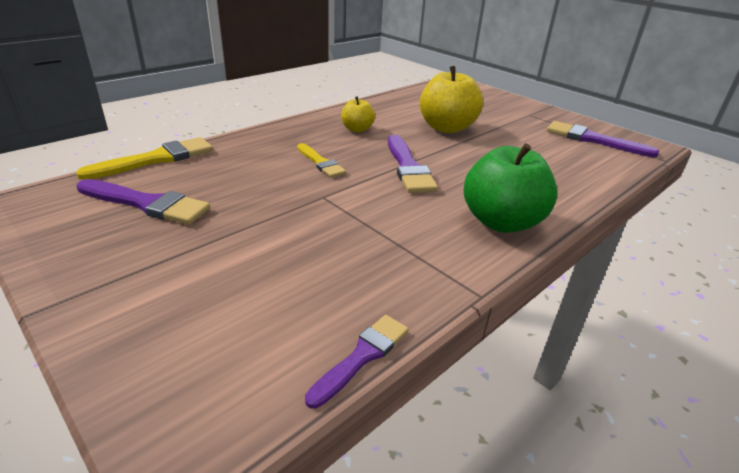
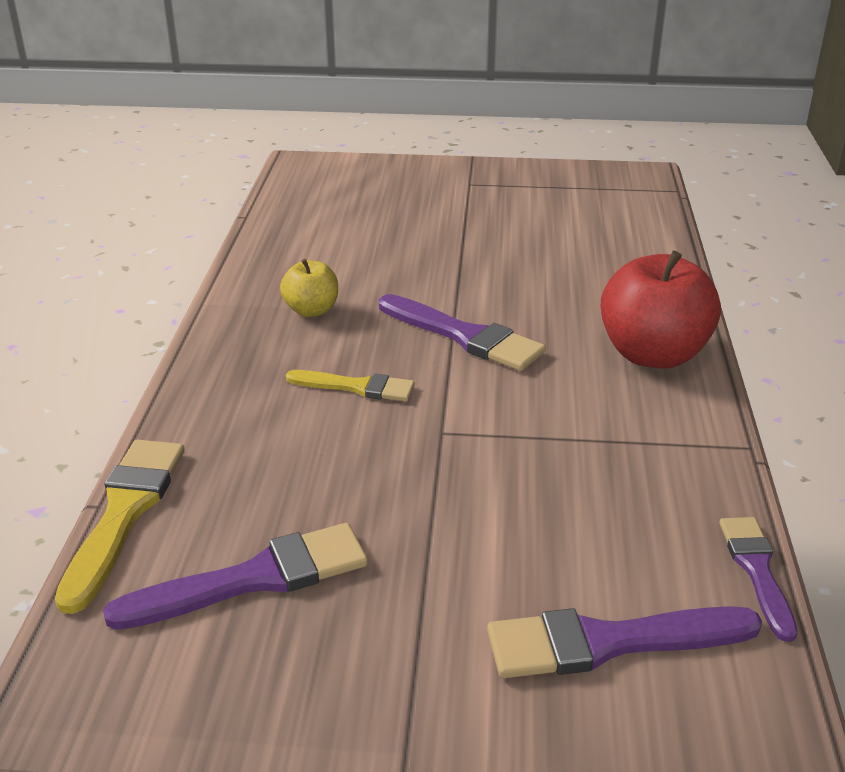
camera: 40 degrees left, 0 degrees up
yellow apple [420,66,483,133] -> none
green apple [463,143,557,233] -> red apple [601,251,721,369]
purple brush [546,121,660,157] -> purple brush moved to [487,606,762,678]

